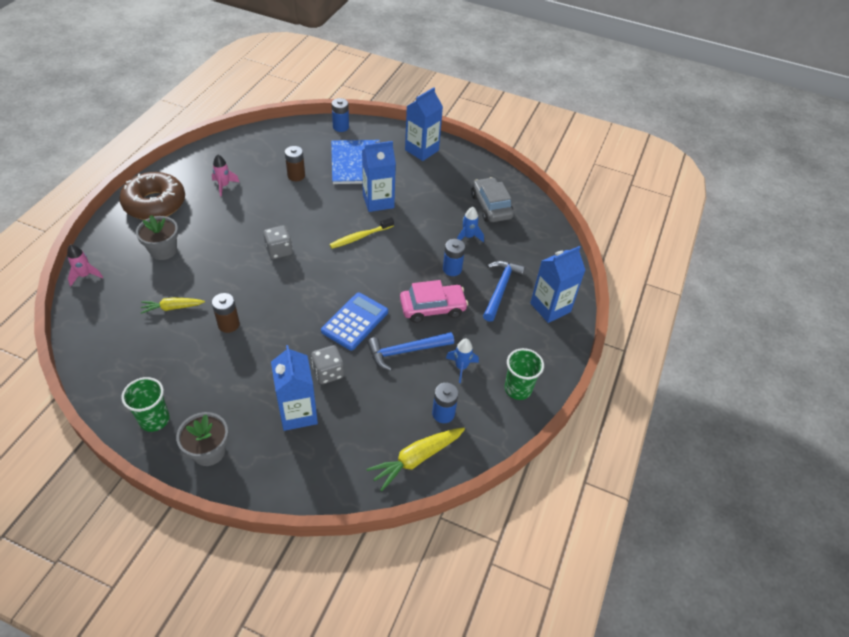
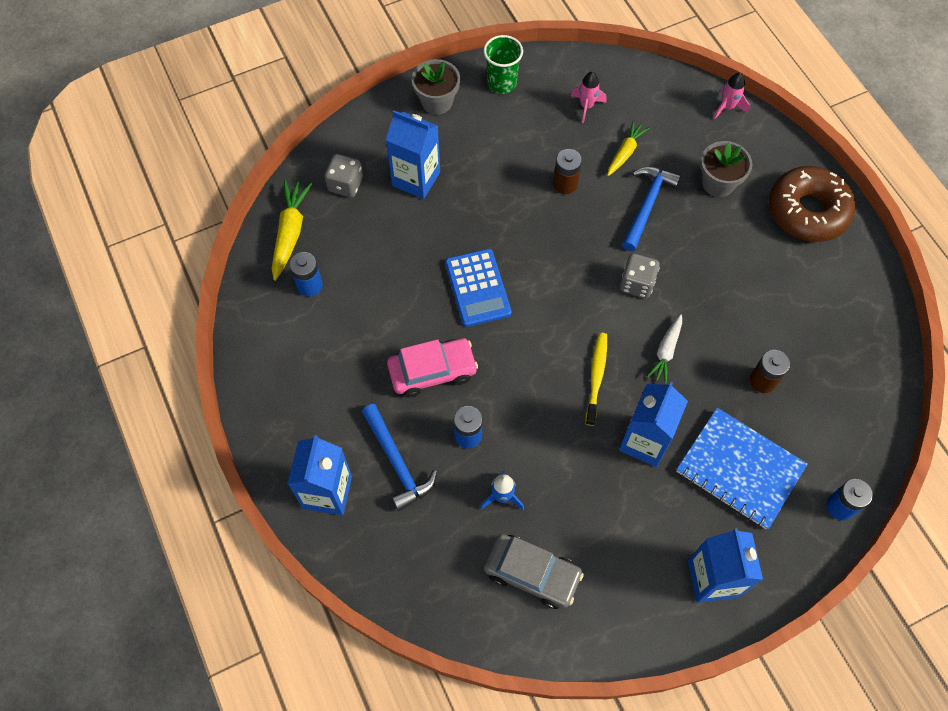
camera: 135 degrees right, 15 degrees up
pink rocket [212,154,239,197] -> pink rocket moved to [571,72,607,123]
grey dice [311,345,344,384] -> grey dice moved to [325,154,363,197]
blue hammer [367,332,454,371] -> blue hammer moved to [622,167,681,251]
pink car [400,280,468,323] -> pink car turned 135 degrees counterclockwise [387,338,478,398]
blue rocket [446,338,479,383] -> none
green cup [505,348,544,400] -> none
none -> white carrot [647,314,682,384]

